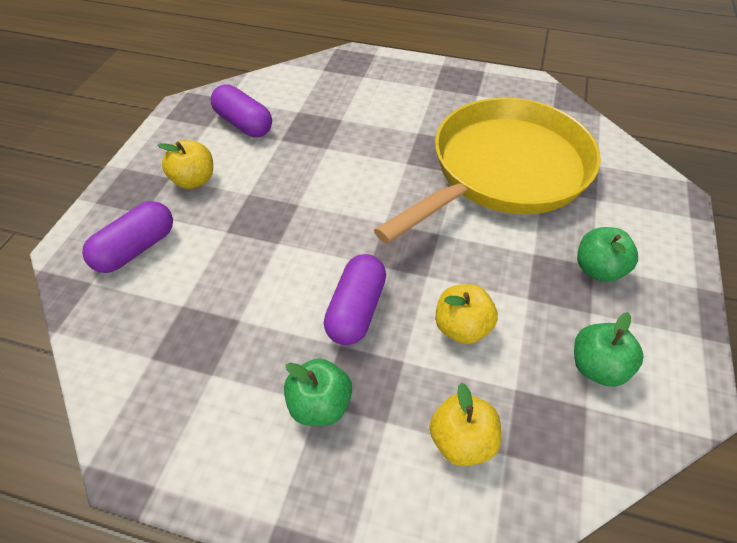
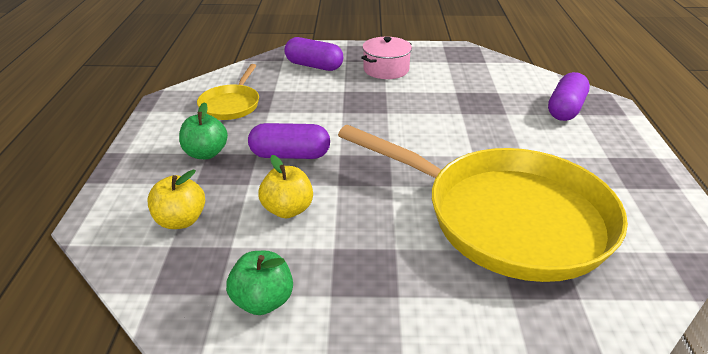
camera: 75 degrees right, 15 degrees down
yellow apple [158,140,213,189] -> pink pot [361,37,412,79]
purple capsule [211,84,272,137] -> purple capsule moved to [548,72,590,121]
green apple [577,227,638,282] -> none
none -> yellow pan [197,64,259,120]

